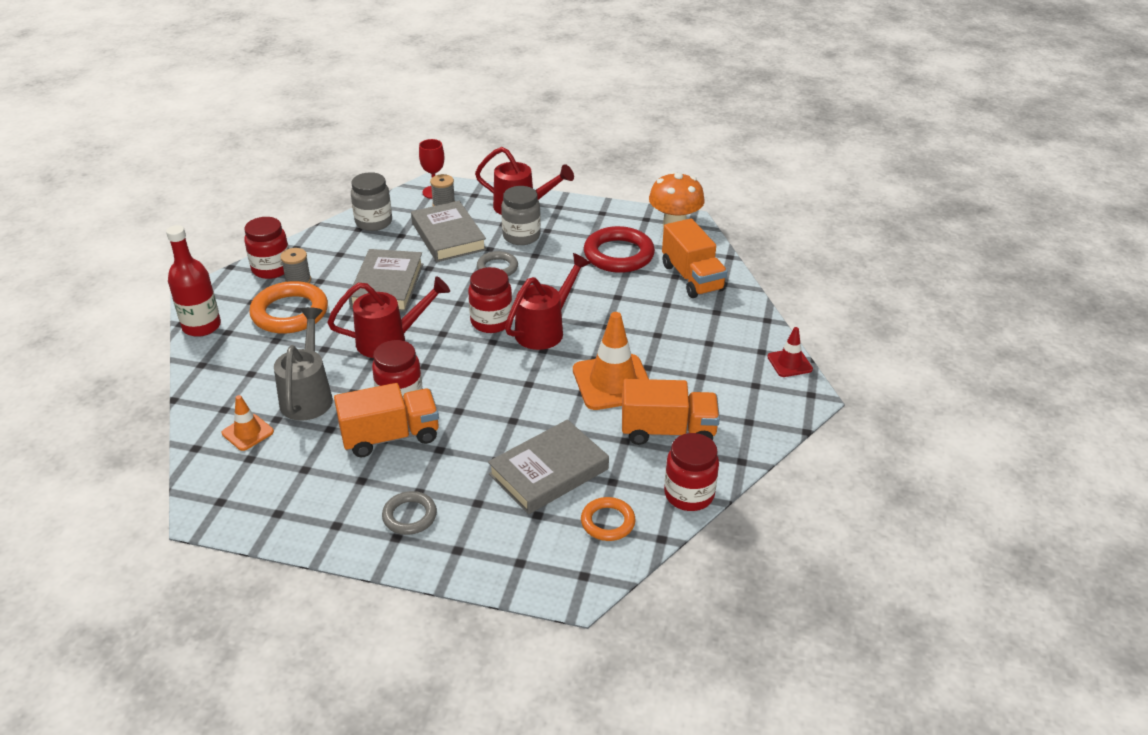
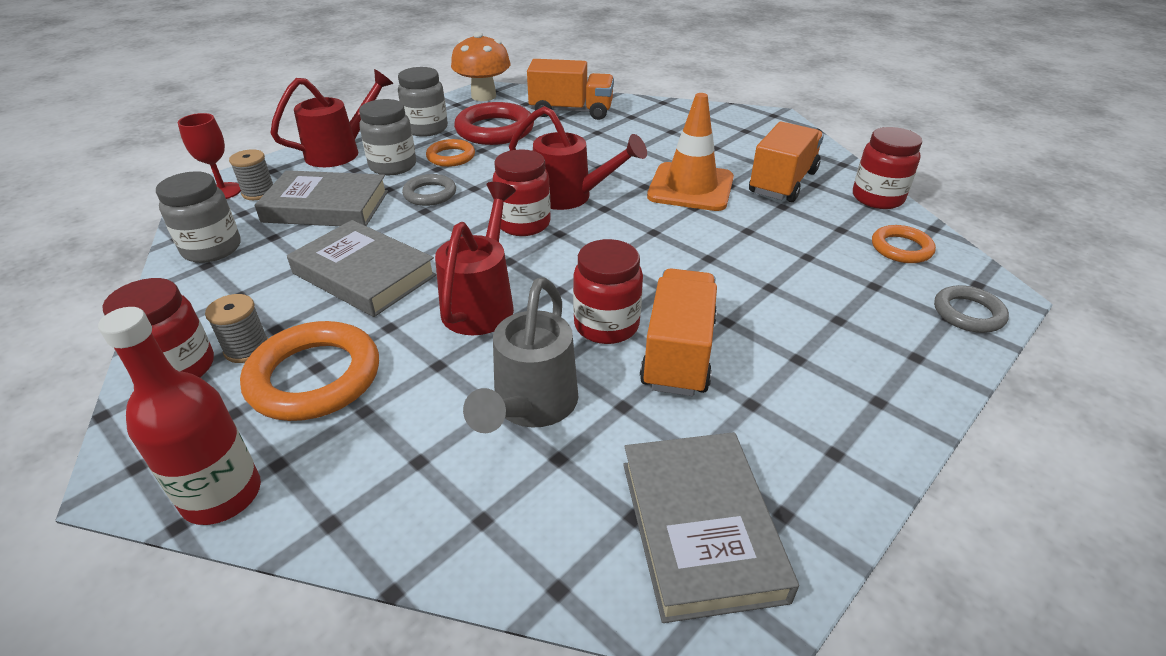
camera: 60 degrees left, 0 degrees up
orange traffic cone [222,395,274,451] -> none
grey watering can [274,307,333,421] -> grey watering can turned 105 degrees counterclockwise [463,277,578,433]
grey ring [382,491,437,535] -> grey ring moved to [934,285,1009,333]
grey book [488,419,609,514] -> grey book moved to [623,432,799,623]
red watering can [505,253,591,350] -> red watering can turned 135 degrees clockwise [509,106,647,210]
red traffic cone [767,327,813,377] -> none
none -> grey jar [398,67,448,137]
none -> orange ring [426,139,475,167]

